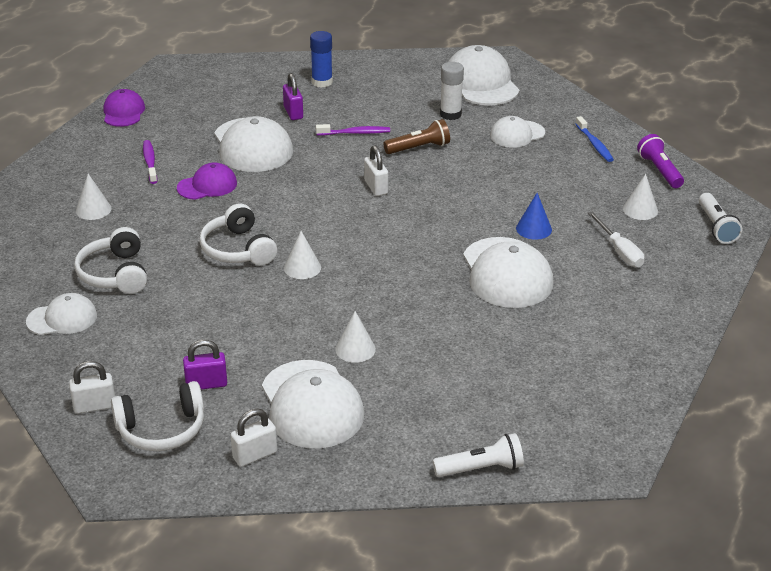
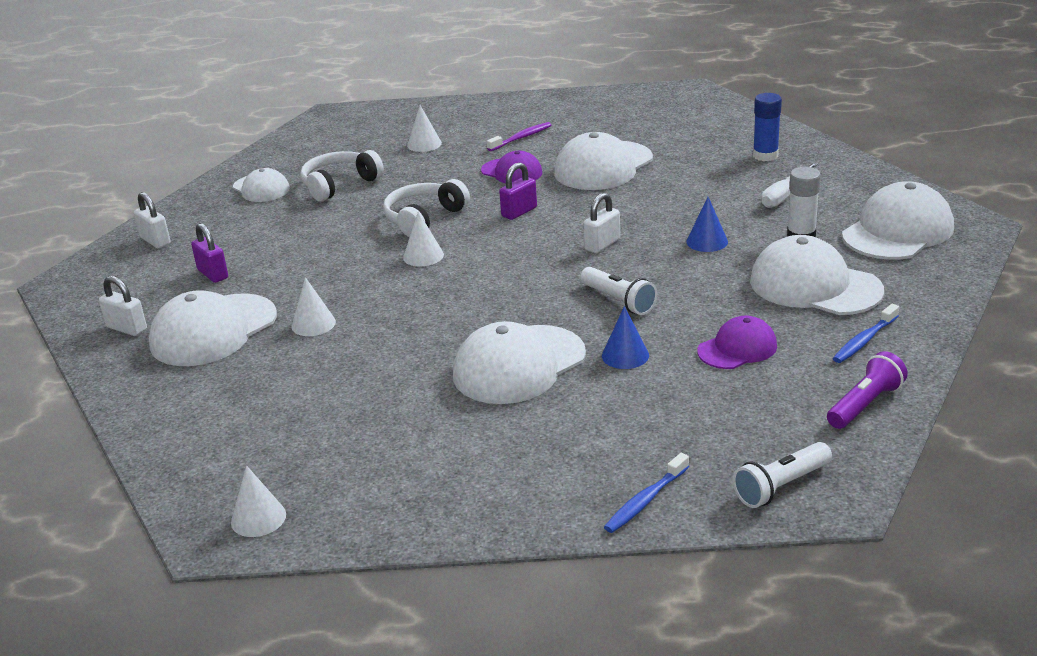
camera: 65 degrees right, 5 degrees down
purple cap [104,89,145,127] -> purple cap moved to [697,316,777,369]
white headphones [111,381,204,451] -> none
purple padlock [283,73,303,120] -> purple padlock moved to [499,162,537,220]
purple toothbrush [316,124,390,136] -> none
brown flashlight [384,119,450,154] -> blue cone [686,197,728,252]
white flashlight [433,433,524,477] -> white flashlight moved to [580,267,658,315]
white cap [490,116,545,148] -> white cap [750,235,884,315], size x1.70
white screwdriver [588,212,644,267] -> white screwdriver moved to [761,162,818,208]
white cone [623,174,658,220] -> white cone moved to [231,465,286,537]
none -> blue toothbrush [604,453,689,533]

